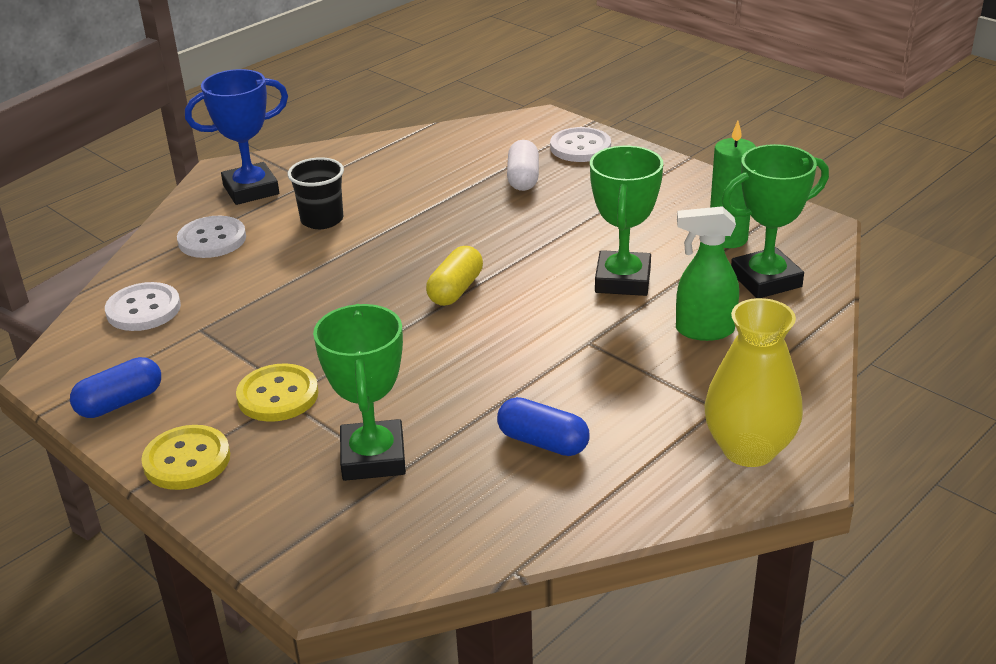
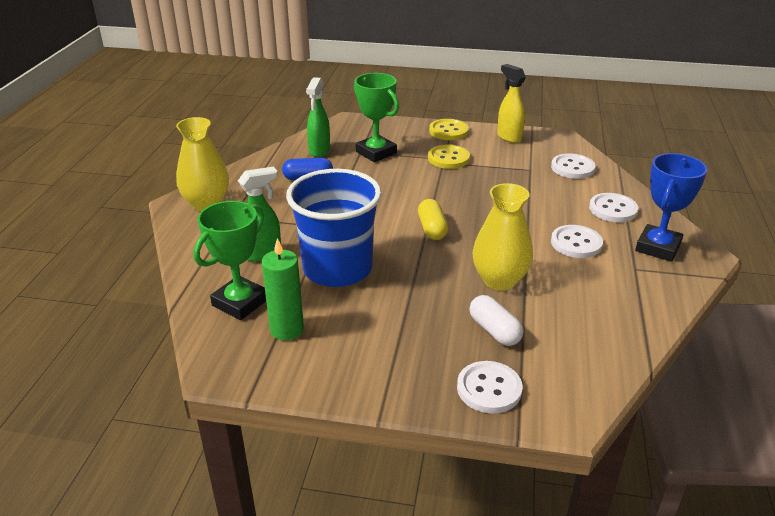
camera: 145 degrees right, 0 degrees up
blue capsule [70,357,161,418] -> yellow spray bottle [497,64,526,143]
black cup [288,157,344,229] -> white button [551,225,603,258]
green trophy [590,146,663,296] -> blue cup [286,169,382,287]
none -> green spray bottle [306,77,330,157]
none -> yellow vase [472,183,533,291]

